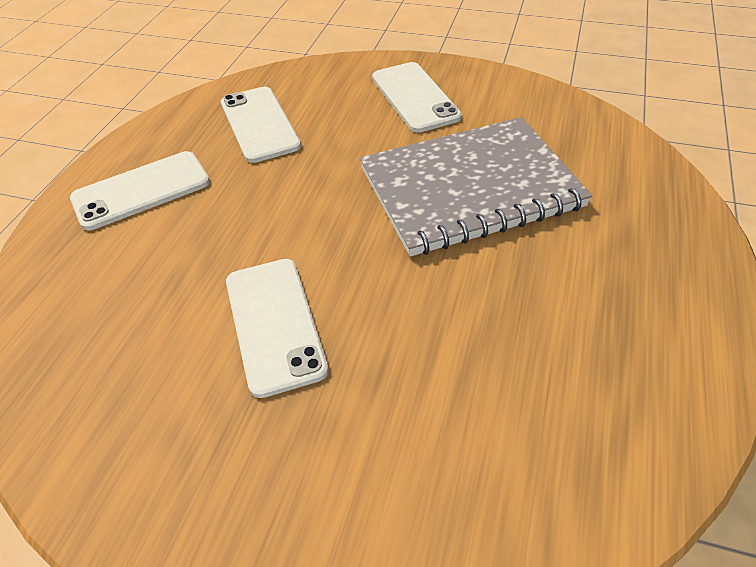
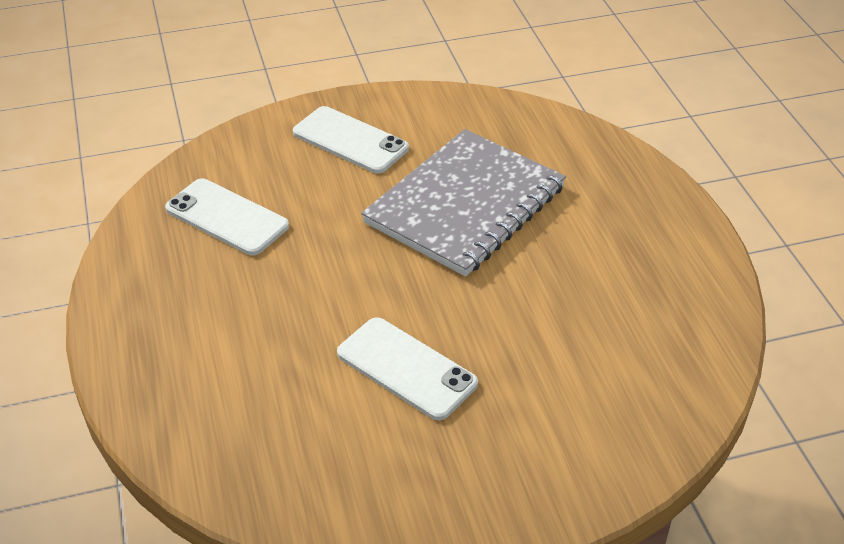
camera: 35 degrees left, 5 degrees down
white phone [70,151,210,230] -> none

